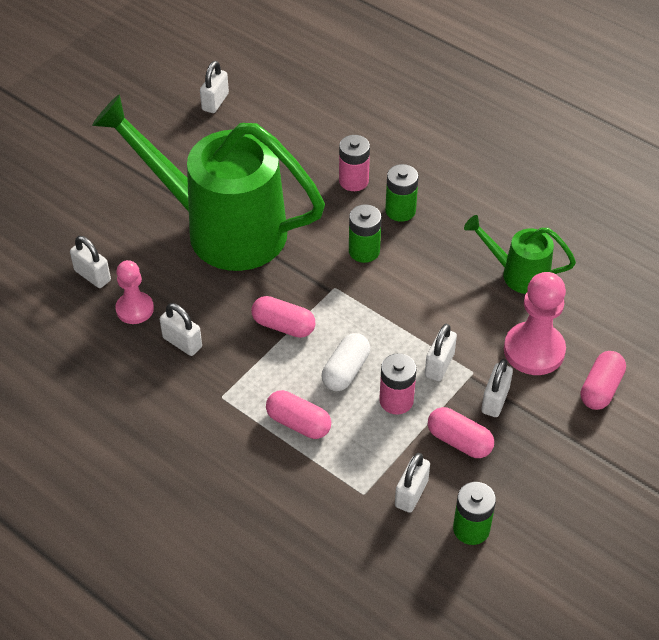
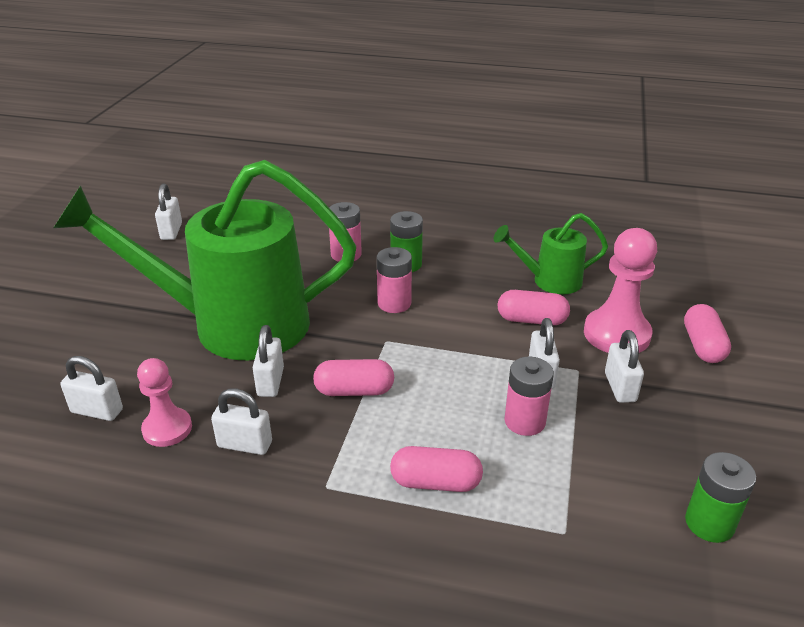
camera: 25 degrees left, 15 degrees down
white capsule [322,333,370,391] -> none
green battery [349,204,382,263] -> pink battery [376,247,412,313]
white padlock [395,453,430,513] -> white padlock moved to [252,325,284,397]
pink capsule [428,407,494,458] -> pink capsule moved to [498,290,570,325]

